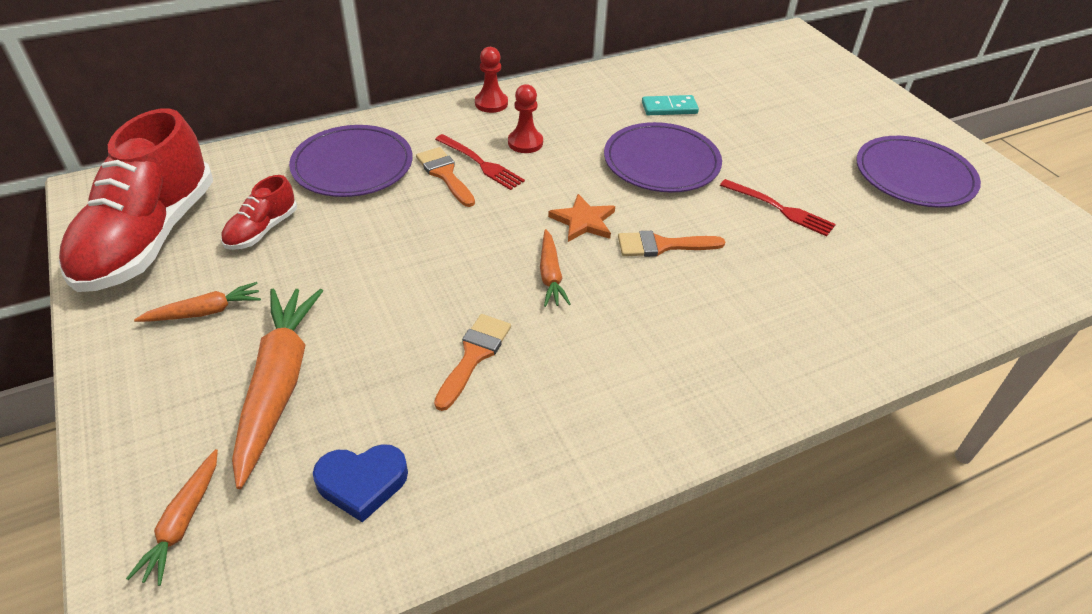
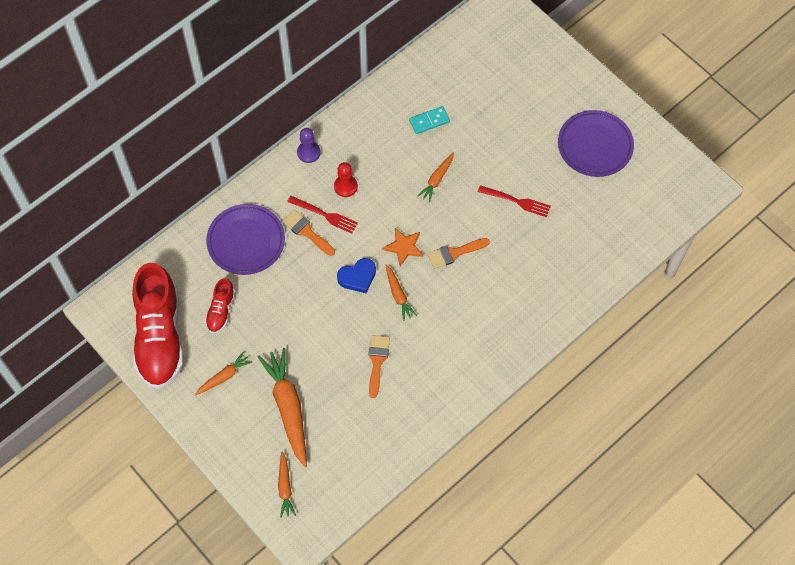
camera: 15 degrees left, 20 degrees up
blue heart [313,444,408,522] -> blue heart moved to [337,258,376,293]
red pawn [475,47,508,113] -> purple pawn [297,128,321,163]
purple plate [604,122,722,192] -> orange carrot [418,152,454,202]

